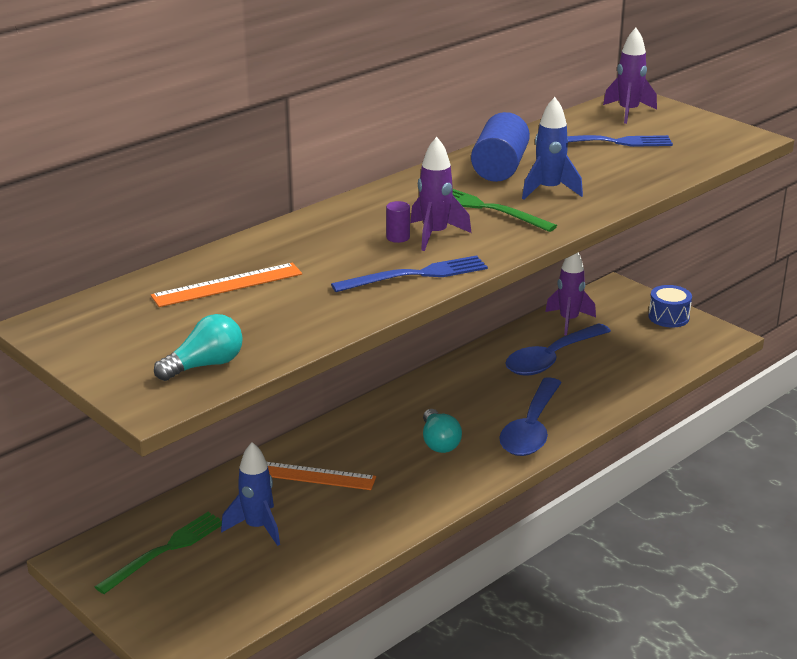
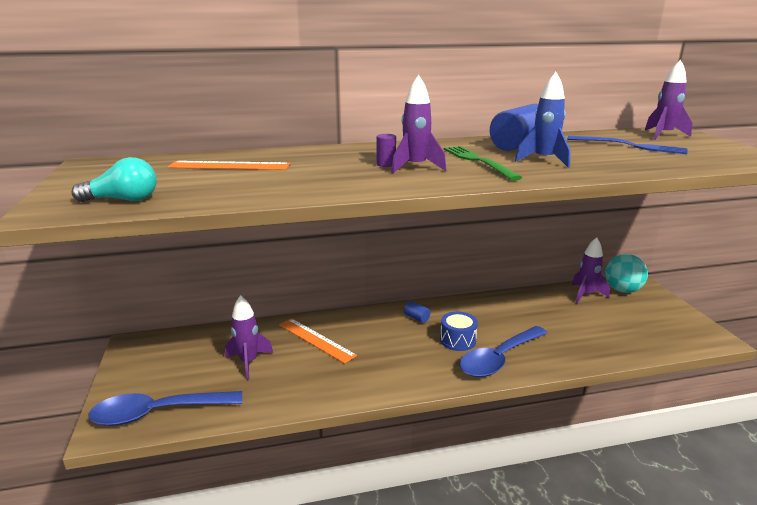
camera: 30 degrees right, 5 degrees down
green fork [95,512,222,594] -> none
blue rocket [221,442,280,546] -> purple rocket [225,295,273,380]
blue fork [331,255,488,292] -> none
turquoise light bulb [423,409,462,453] -> none
blue spoon [505,323,611,376] -> blue spoon moved to [89,391,242,426]
blue drum [648,285,692,327] -> blue drum moved to [440,311,478,351]
none -> blue cylinder [404,301,430,323]
none -> turquoise ball [605,254,648,293]

